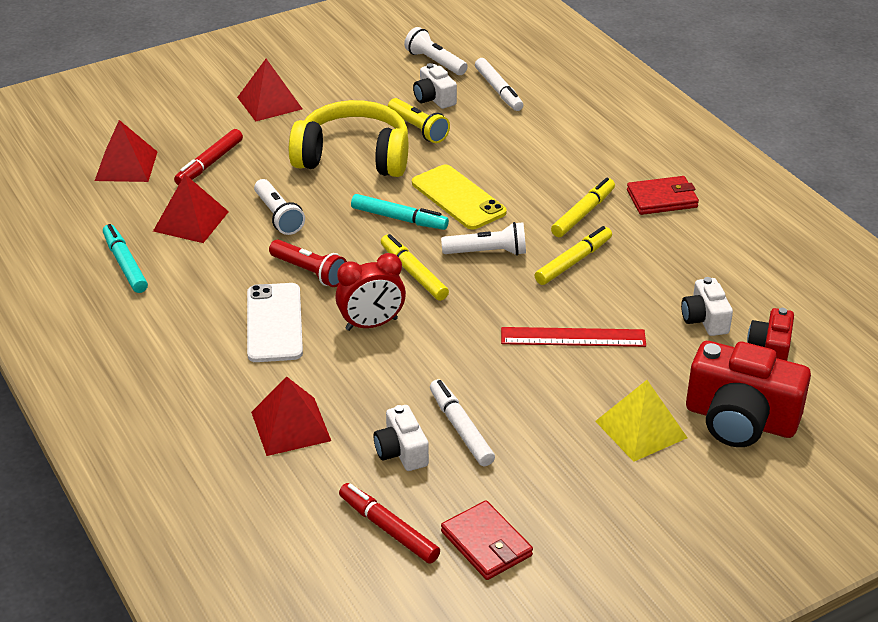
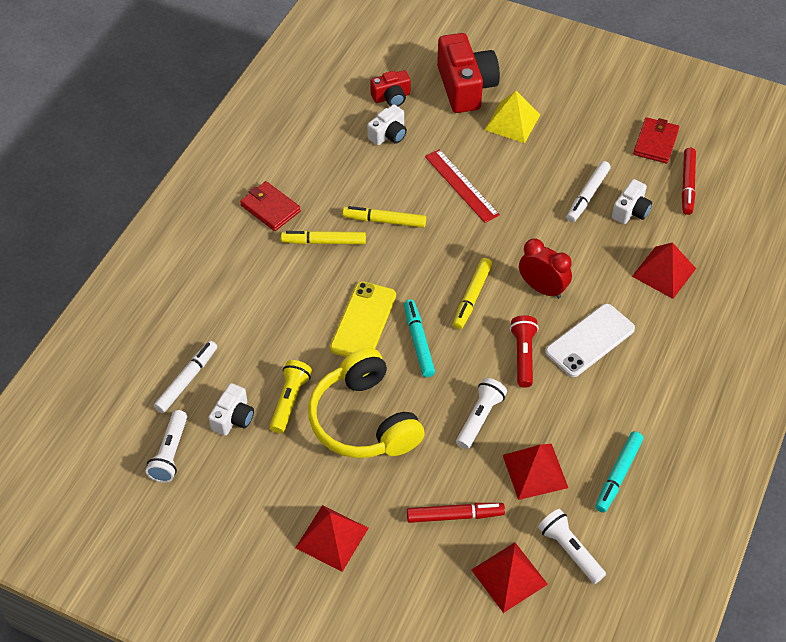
camera: 125 degrees left, 15 degrees up
white flashlight [441,222,526,256] -> white flashlight moved to [538,509,606,584]

